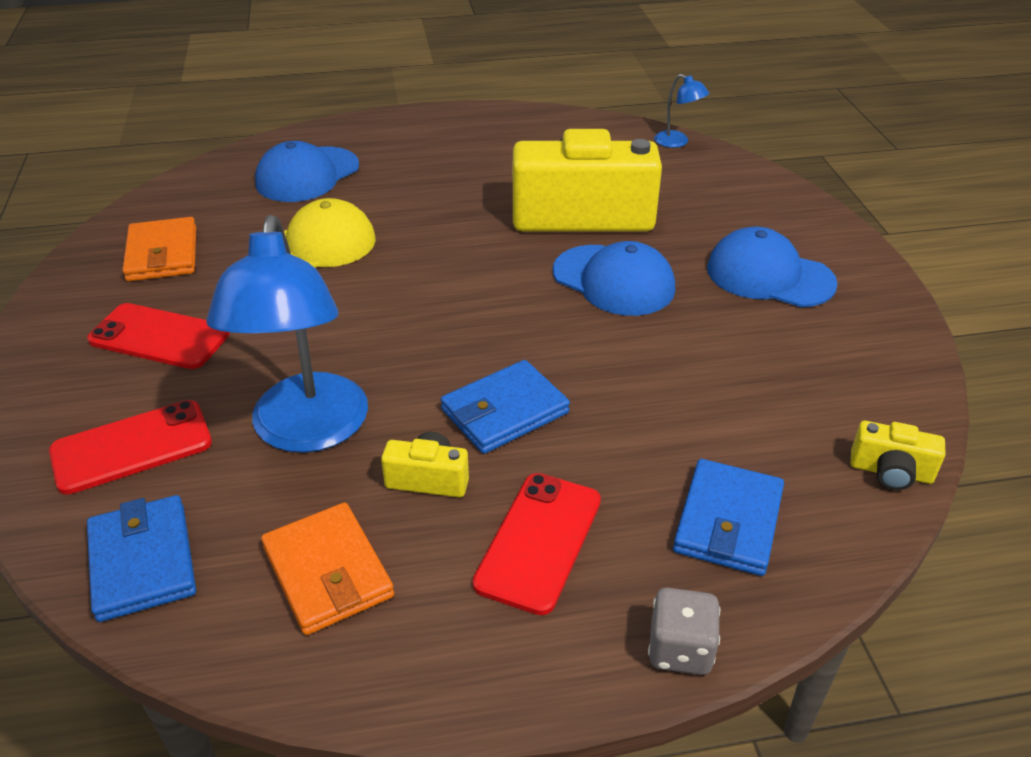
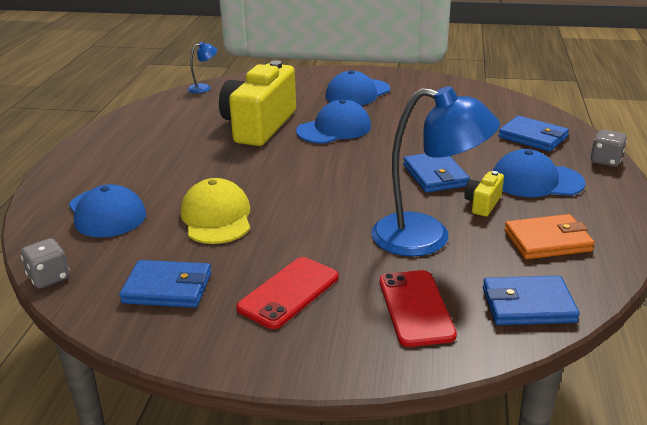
camera: 70 degrees left, 10 degrees down
orange wallet [122,217,196,281] -> blue wallet [119,260,211,308]
red phone [472,473,601,615] -> blue cap [493,149,585,197]
yellow camera [850,421,946,490] -> none
none -> grey dice [21,238,70,289]

